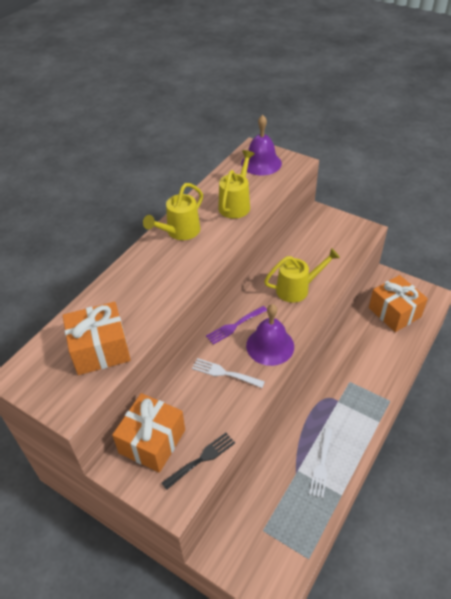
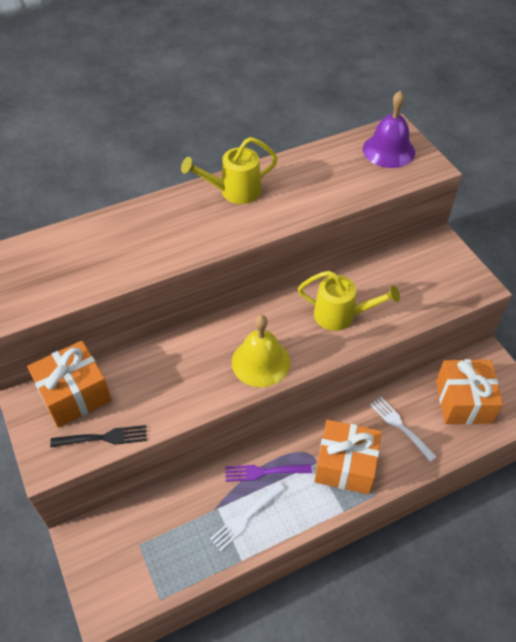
camera: 30 degrees right, 5 degrees up
orange gift [63,302,131,375] -> orange gift moved to [315,420,382,494]
white fork [192,358,265,388] -> white fork moved to [370,397,437,462]
purple fork [206,306,267,345] -> purple fork moved to [225,464,312,482]
yellow watering can [218,150,254,219] -> none
purple bell [246,304,294,366] -> yellow bell [232,315,290,387]

